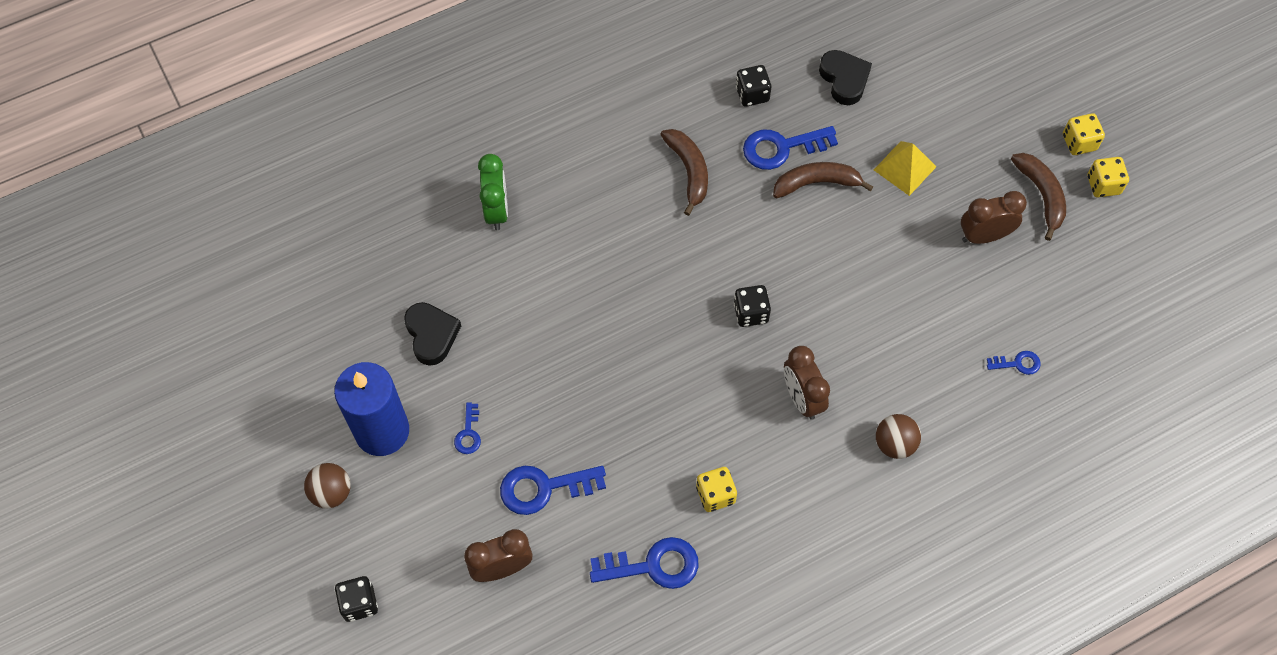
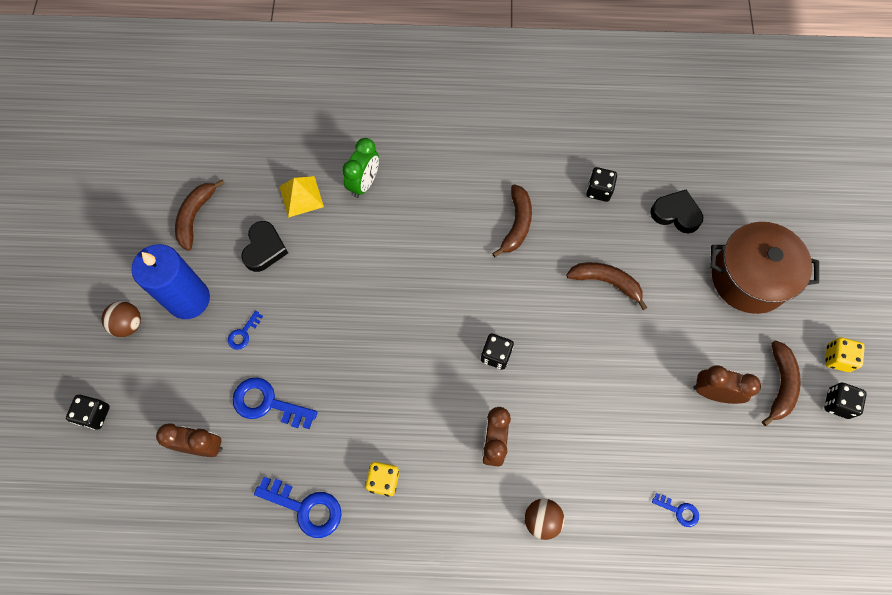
camera: 30 degrees right, 5 degrees up
blue key [743,126,838,170] -> none
black heart [819,50,872,105] -> black heart turned 75 degrees counterclockwise [650,190,703,234]
yellow pyramid [874,141,937,196] -> yellow pyramid moved to [279,176,324,218]
yellow dice [1088,157,1129,198] -> black dice [824,382,867,419]
none -> brown banana [175,180,225,251]
none -> brown pot [710,222,819,314]

